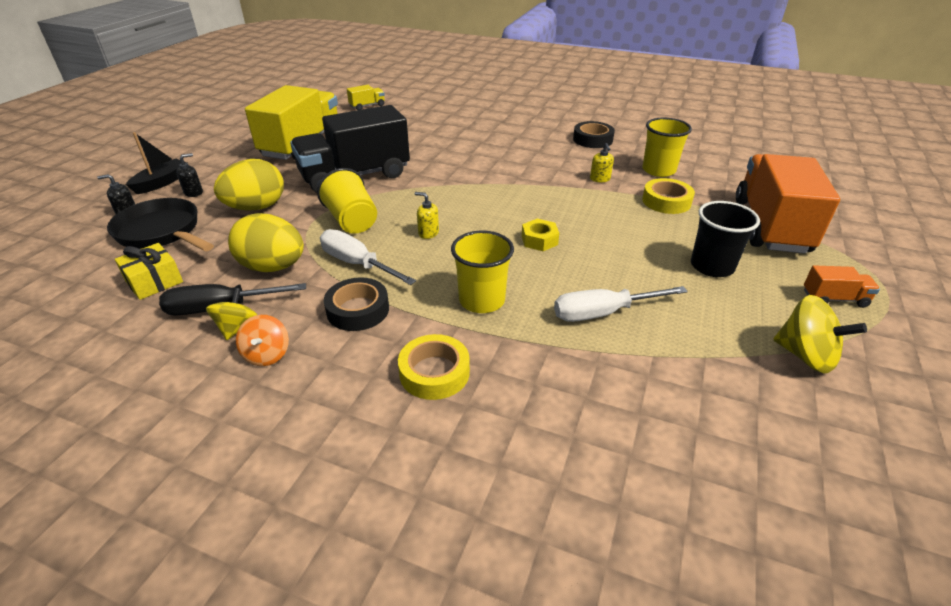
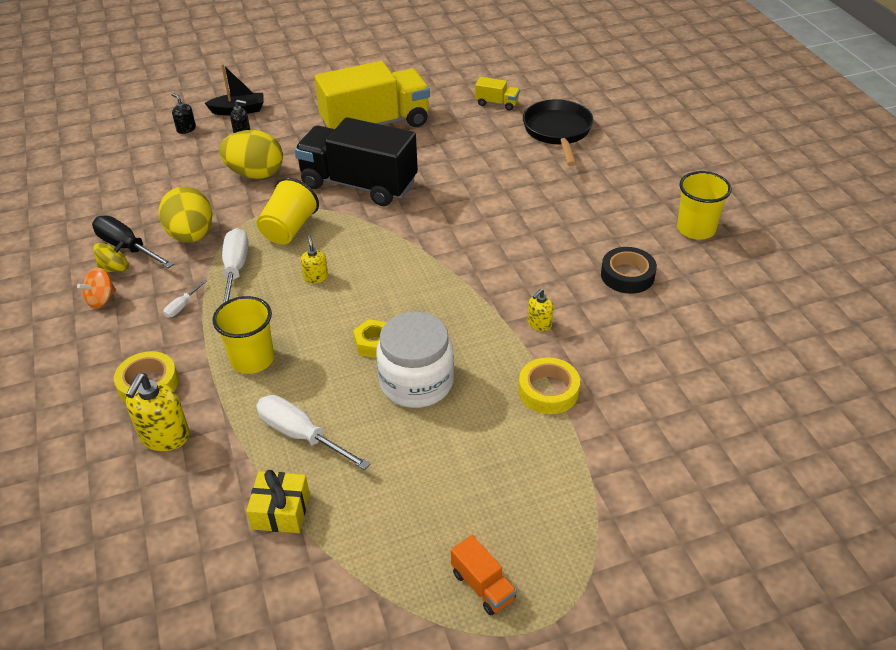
camera: 50 degrees right, 5 degrees up
black pan [107,198,214,251] -> black pan moved to [523,99,594,166]
yellow gift [115,243,183,300] -> yellow gift moved to [246,470,310,533]
black tape [324,277,389,331] -> white screwdriver [163,280,207,318]
yellow cup [642,118,692,177] -> yellow cup moved to [677,171,732,240]
black cup [691,201,760,277] -> none
orange truck [736,154,840,253] -> none
yellow spinning top [773,295,867,373] -> none
none -> yellow soap dispenser [126,373,190,451]
none -> white jar [376,312,454,408]

